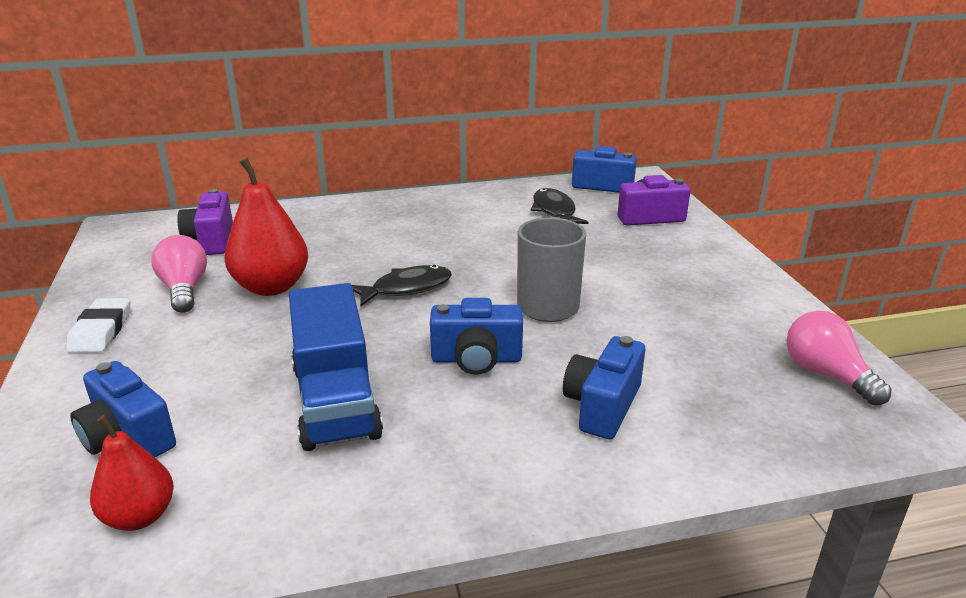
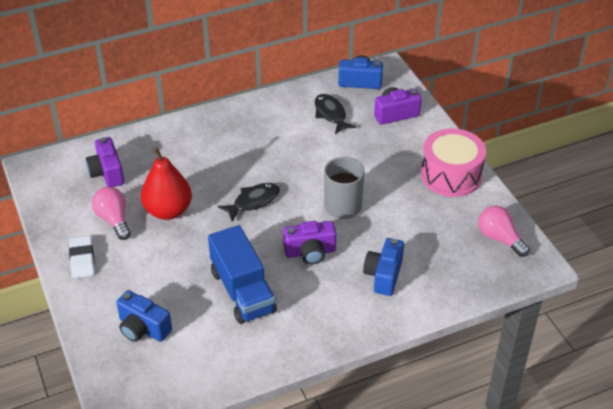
camera: 10 degrees left, 15 degrees up
red pear [90,415,174,531] -> none
blue camera [430,298,523,375] -> purple camera [283,221,336,264]
none -> pink drum [421,128,486,197]

